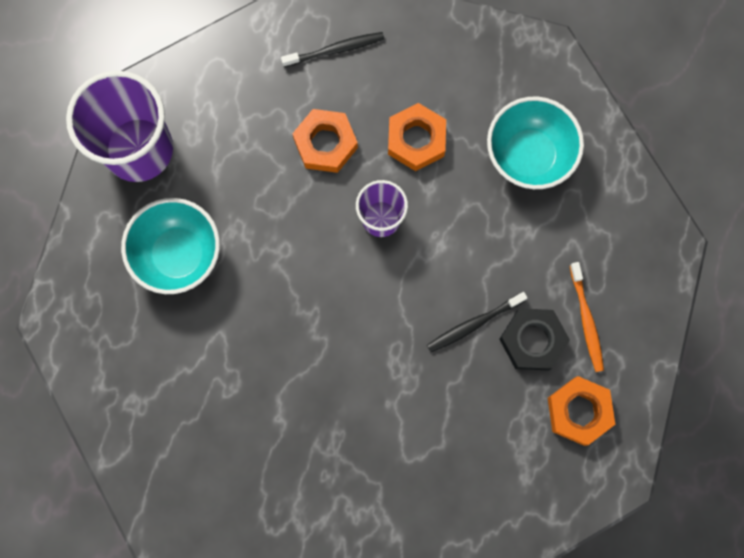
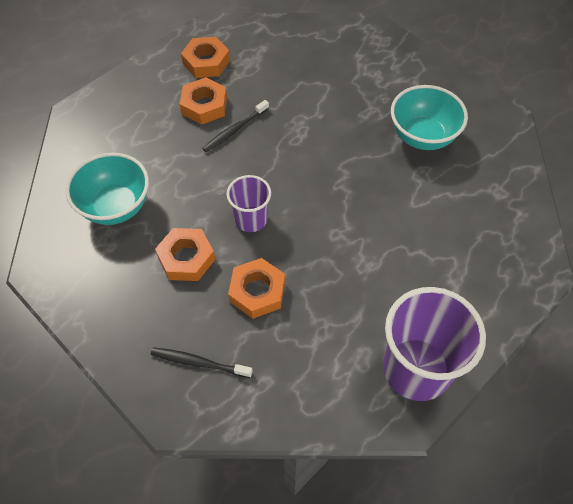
camera: 150 degrees left, 20 degrees down
turquoise bowl [121,198,220,294] -> turquoise bowl moved to [391,85,468,150]
black toothbrush [427,292,528,352] -> black toothbrush turned 135 degrees clockwise [202,100,269,152]
black nut [499,308,570,371] -> orange nut [180,77,227,125]
orange toothbrush [570,262,604,372] -> none

